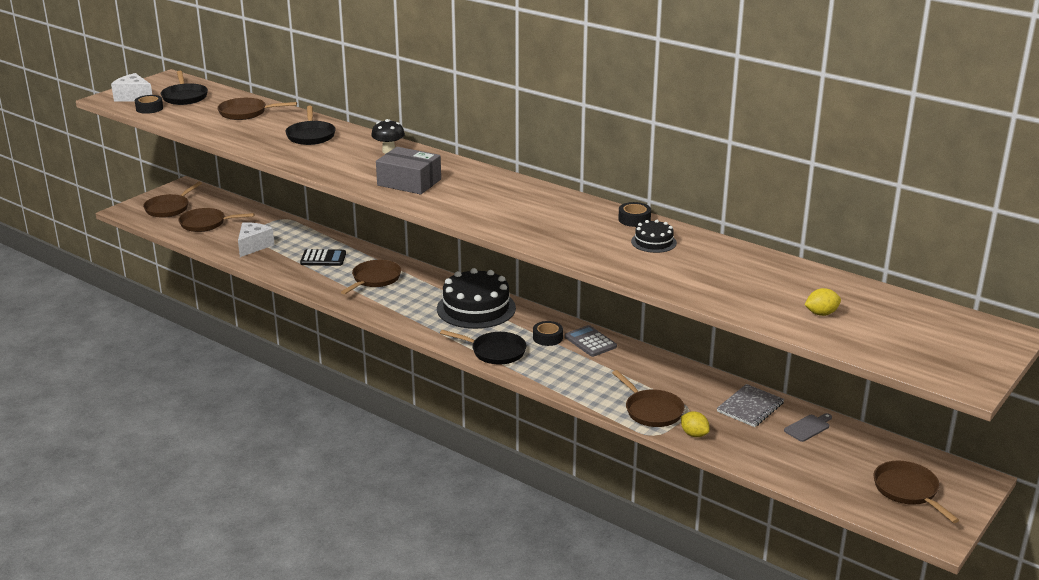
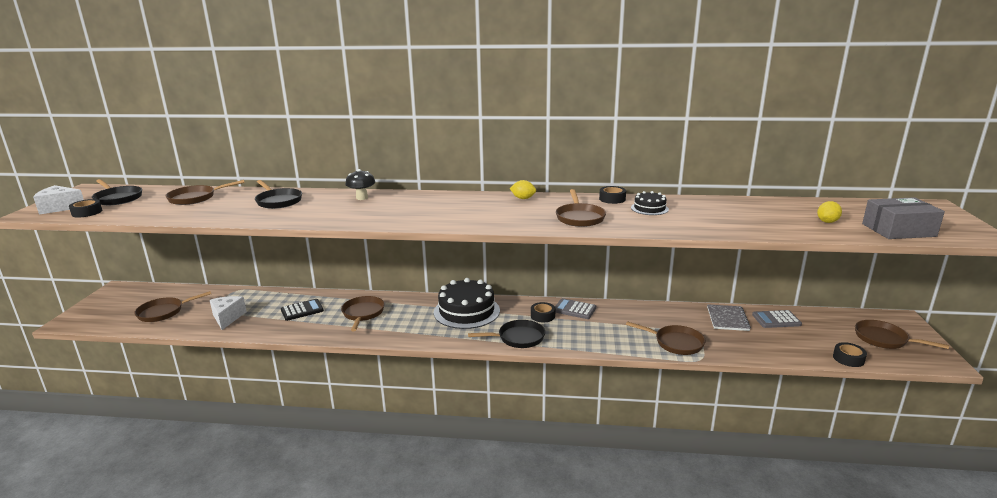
camera: 30 degrees left, 5 degrees down
brown pan [143,182,202,218] -> brown pan moved to [556,189,606,227]
grey box [376,147,441,195] -> grey box moved to [862,197,945,239]
yellow lemon [681,412,710,437] -> yellow lemon moved to [510,180,536,199]
grey cutting board [784,413,832,442] -> grey calculator [752,310,802,328]
none -> black tape [833,342,867,367]

